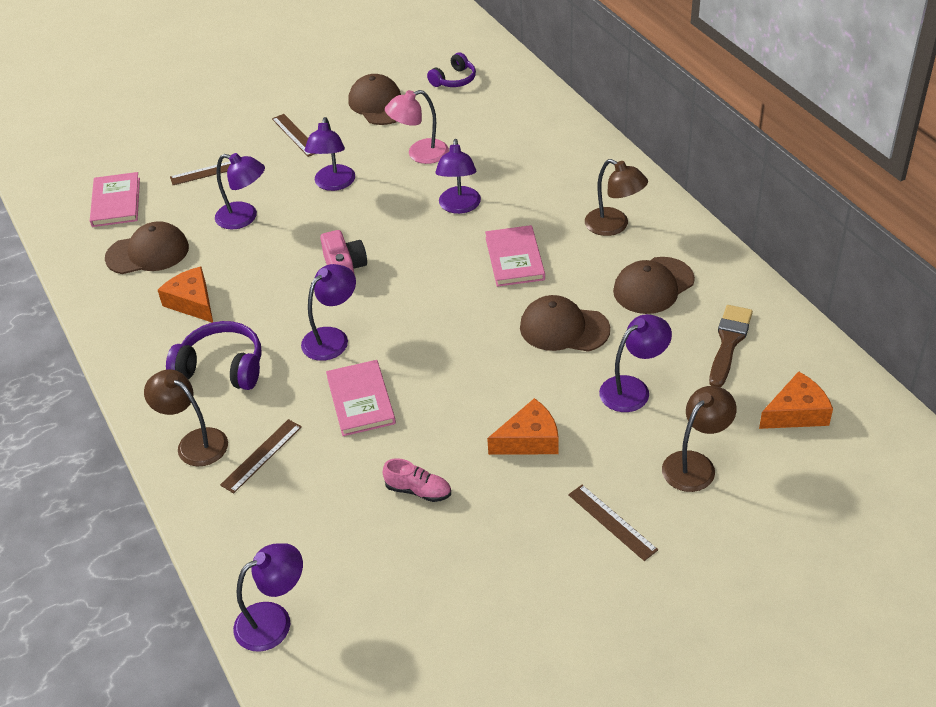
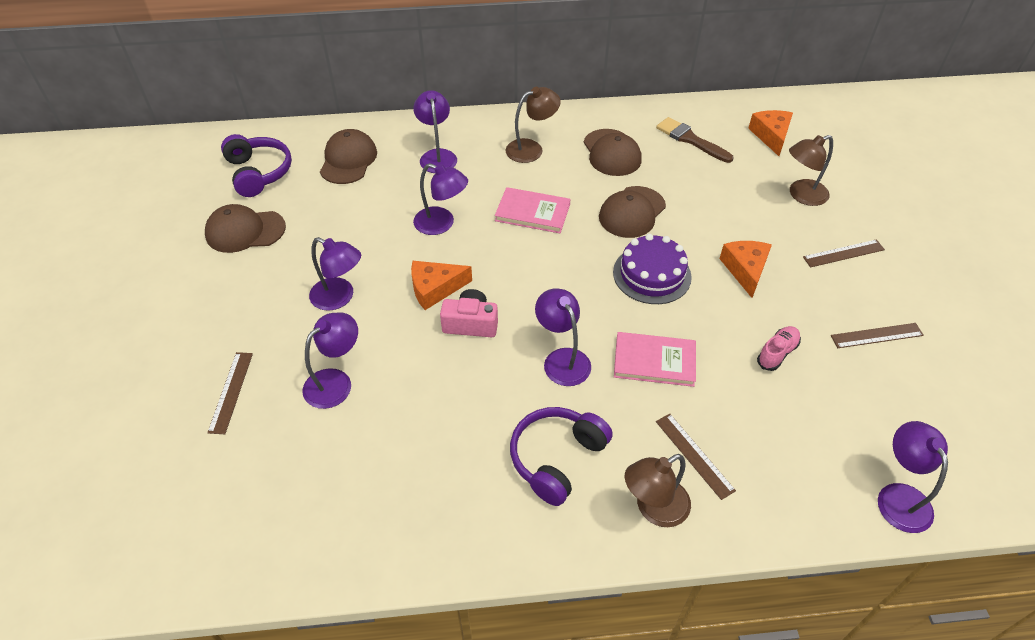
camera: 70 degrees left, 5 degrees up
pink book [90,172,140,227] -> none
brown cap [105,221,189,274] -> brown cap moved to [320,129,377,184]
orange cheese [158,267,213,323] -> orange cheese moved to [411,261,472,310]
brown ruler [272,114,314,157] -> brown ruler moved to [831,323,924,348]
pink lamp [385,90,449,164] -> none
purple headphones [427,52,476,87] -> purple headphones [221,134,292,197], size x1.56
purple lamp [599,314,672,412] -> purple lamp moved to [413,90,457,173]
brown lamp [662,386,737,492] -> brown lamp turned 90 degrees counterclockwise [789,135,833,206]
none -> purple cake [613,234,692,304]

